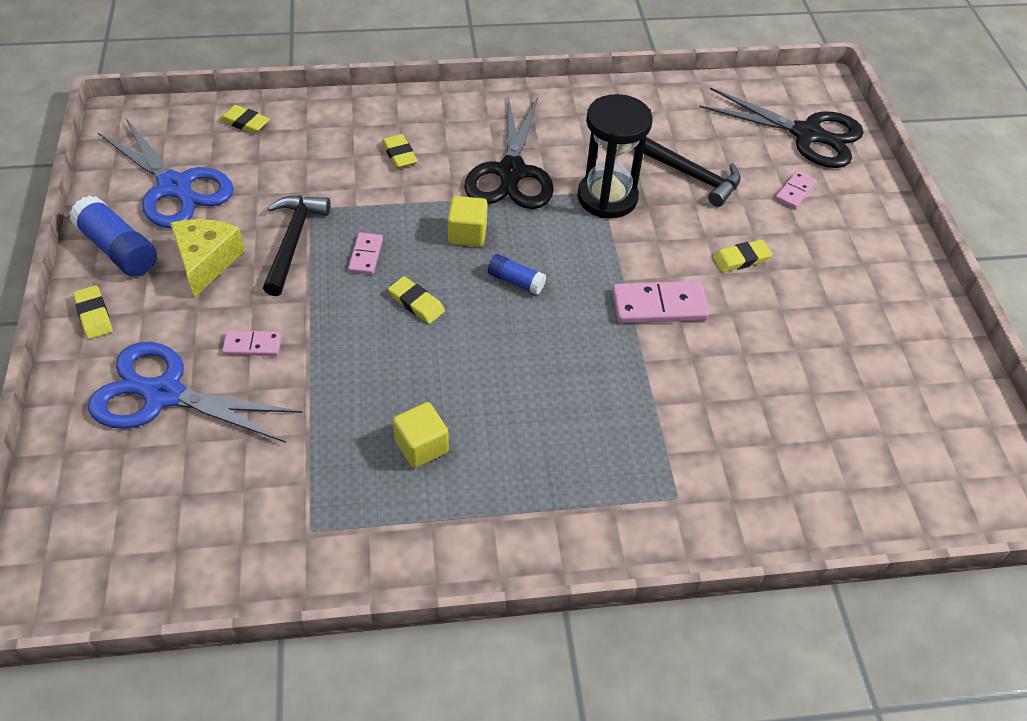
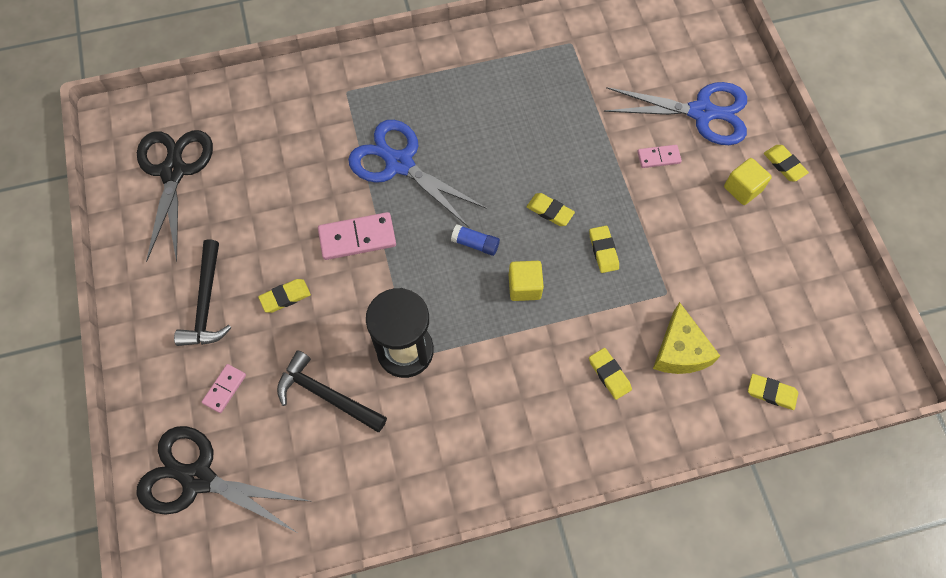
camera: 175 degrees right, 15 degrees up
blue glue stick [70,196,157,276] -> none
blue scissors [97,117,234,228] -> blue scissors moved to [348,120,487,227]
yellow cheese [170,219,245,298] -> yellow cheese moved to [653,302,720,374]
black hammer [263,195,331,296] -> black hammer moved to [174,240,231,346]
pink domino [348,232,383,275] -> yellow eraser [589,226,619,273]
yellow cube [393,402,449,468] -> yellow cube moved to [724,158,772,205]
black scissors [464,97,554,209] -> black scissors moved to [137,130,213,262]

